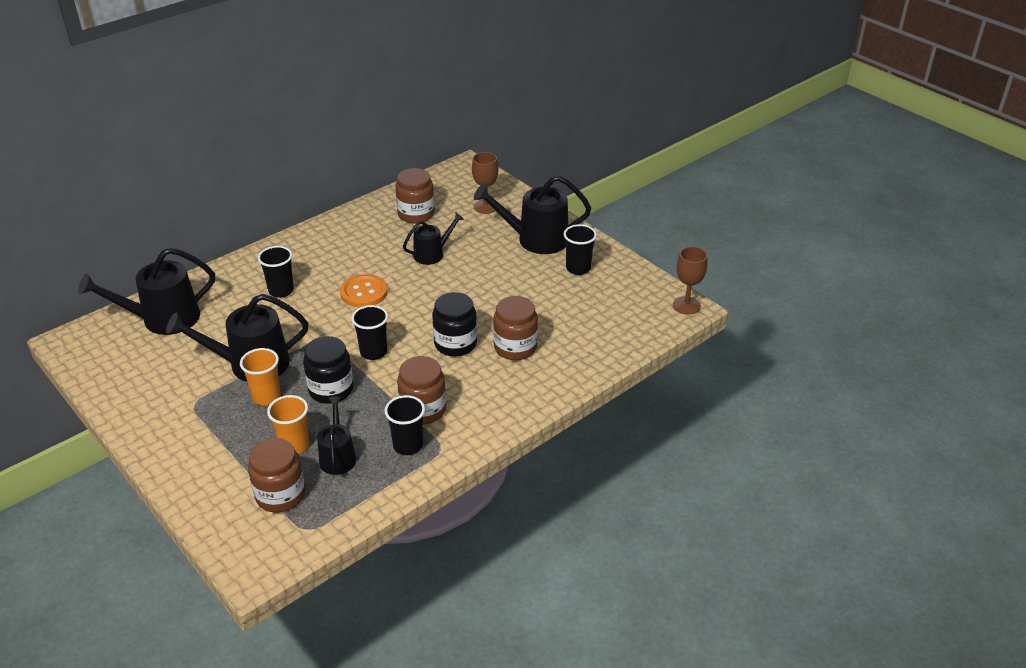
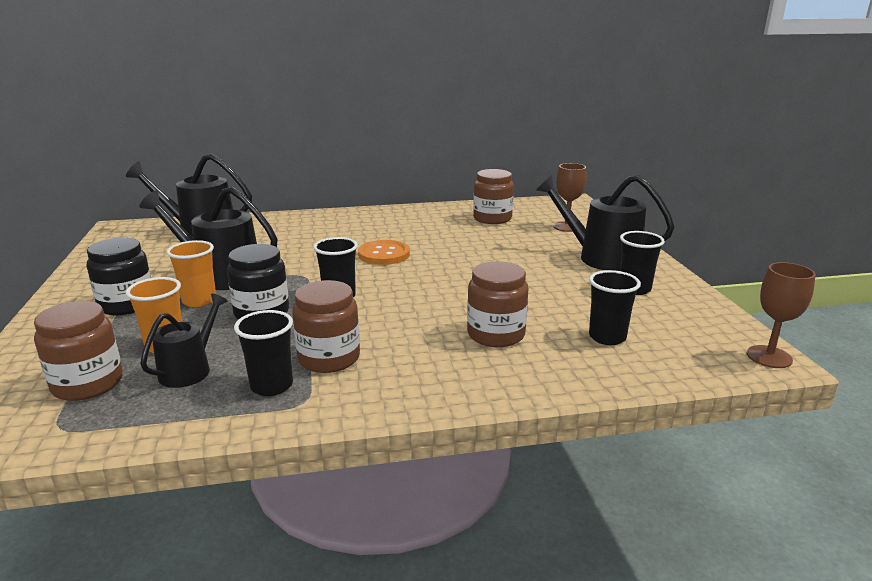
camera: 30 degrees right, 15 degrees down
black cup [258,246,294,298] -> black cup moved to [589,270,641,345]
black watering can [403,213,464,265] -> none
black jar [432,292,477,357] -> black jar moved to [87,238,151,315]

